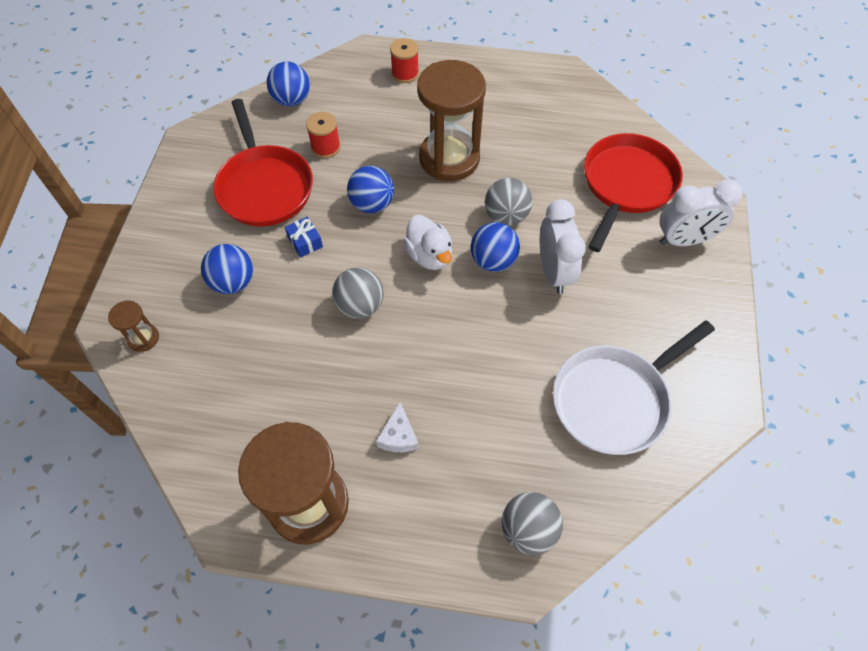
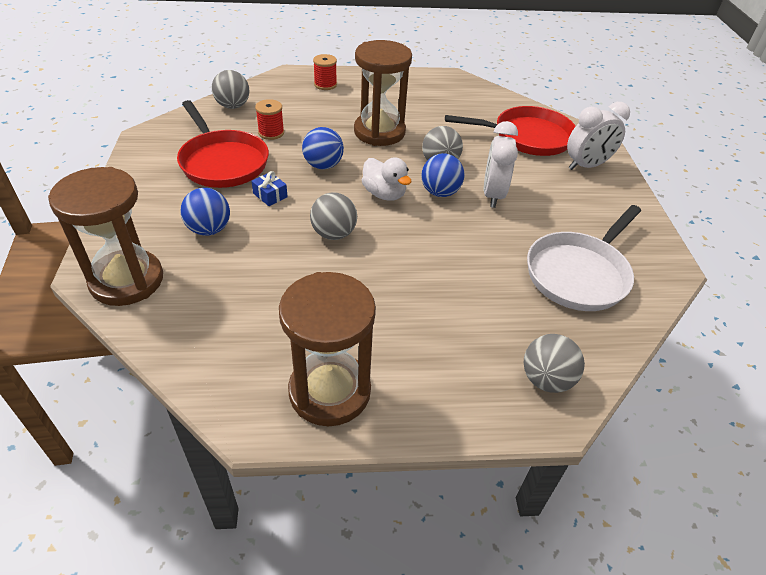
camera: 15 degrees left, 15 degrees down
brown hourglass [108,301,159,352] -> brown hourglass [48,167,163,306], size x2.28
blue ball [267,62,310,106] -> grey ball [212,70,249,109]
white cheese [376,402,419,452] -> none
white clock [540,199,586,294] -> white clock turned 150 degrees counterclockwise [484,121,518,208]
red pan [584,133,683,252] -> red pan turned 75 degrees clockwise [445,106,576,156]

